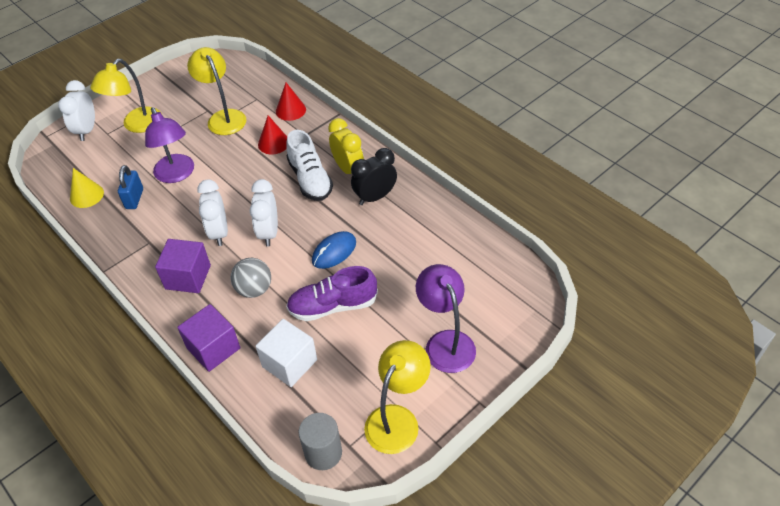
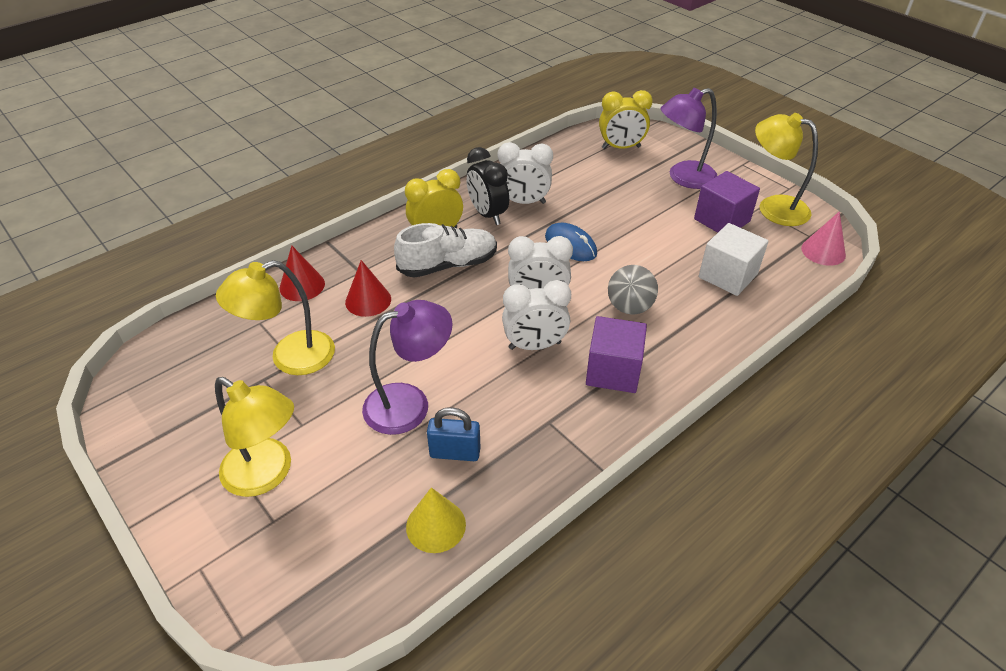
camera: 90 degrees left, 5 degrees down
white clock [58,80,95,141] -> white clock moved to [498,142,553,204]
purple cube [177,304,240,372] -> purple cube moved to [694,171,760,233]
purple shoe [286,266,378,321] -> none
grey cylinder [299,413,342,470] -> pink cone [801,211,846,266]
none -> yellow clock [599,90,653,149]

